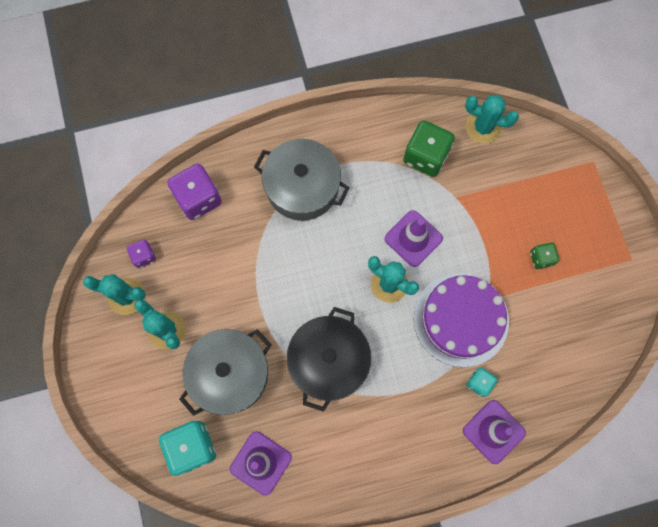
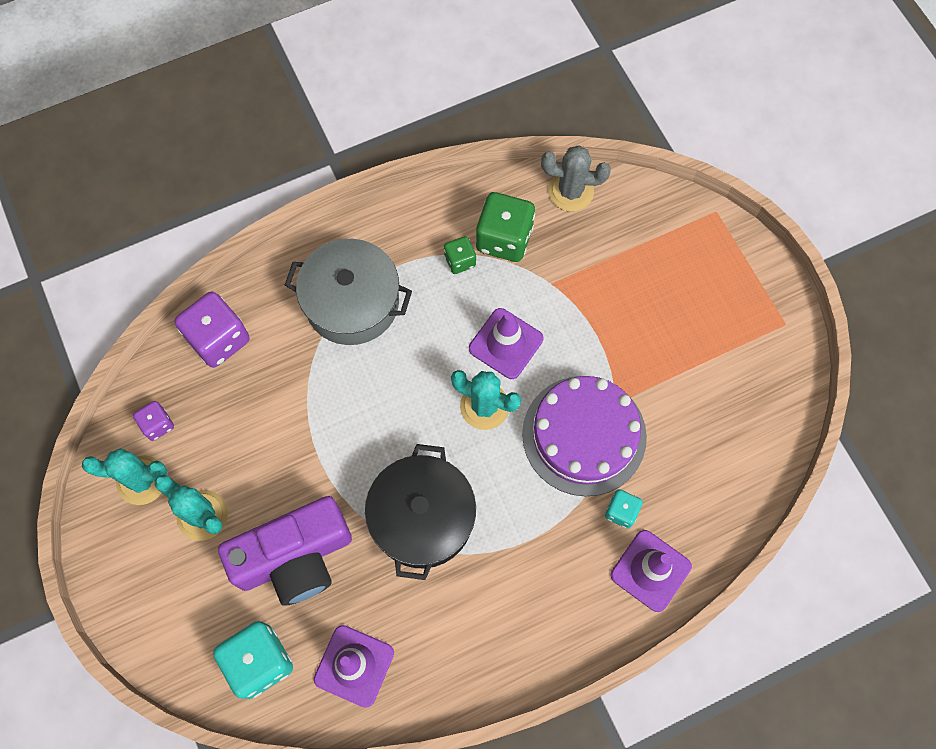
camera: 10 degrees left, 5 degrees down
grey pot [179,329,271,416] -> purple camera [218,496,352,606]
turquoise cactus [465,95,519,144] -> grey cactus [541,145,611,212]
green dice [530,242,559,269] -> green dice moved to [444,236,476,274]

